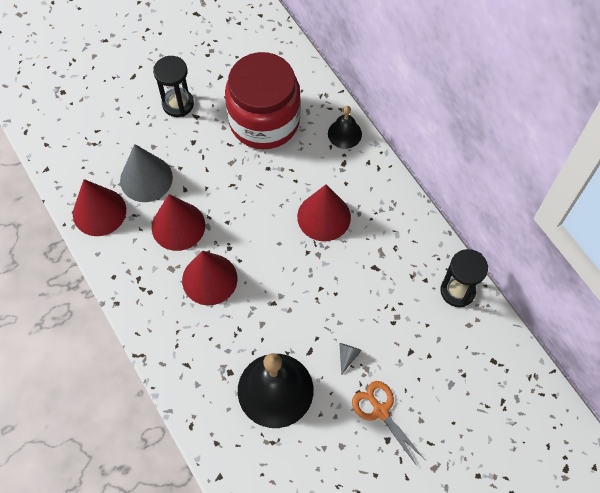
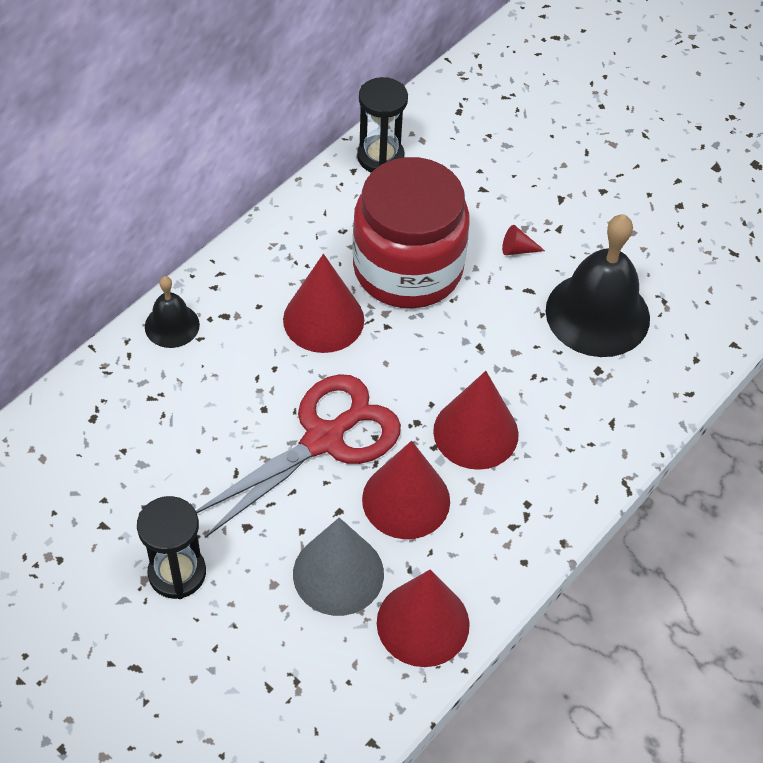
camera: 110 degrees left, 10 degrees down
red jar [225,52,301,149] -> red jar moved to [352,157,469,308]
grey cone [339,343,362,375] -> red cone [502,225,545,255]
orange scissors [352,381,424,466] -> none
none -> red scissors [196,374,401,538]

